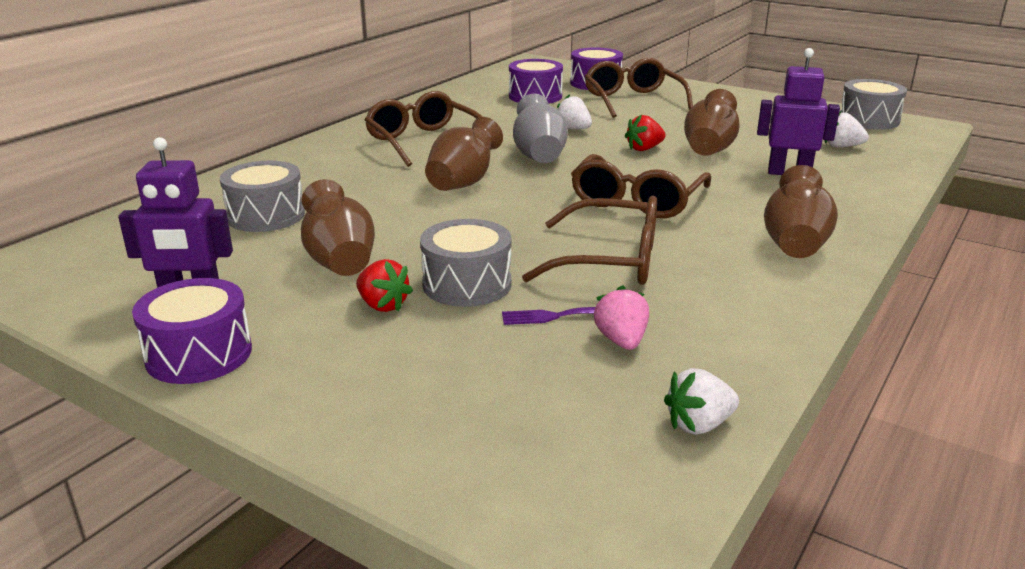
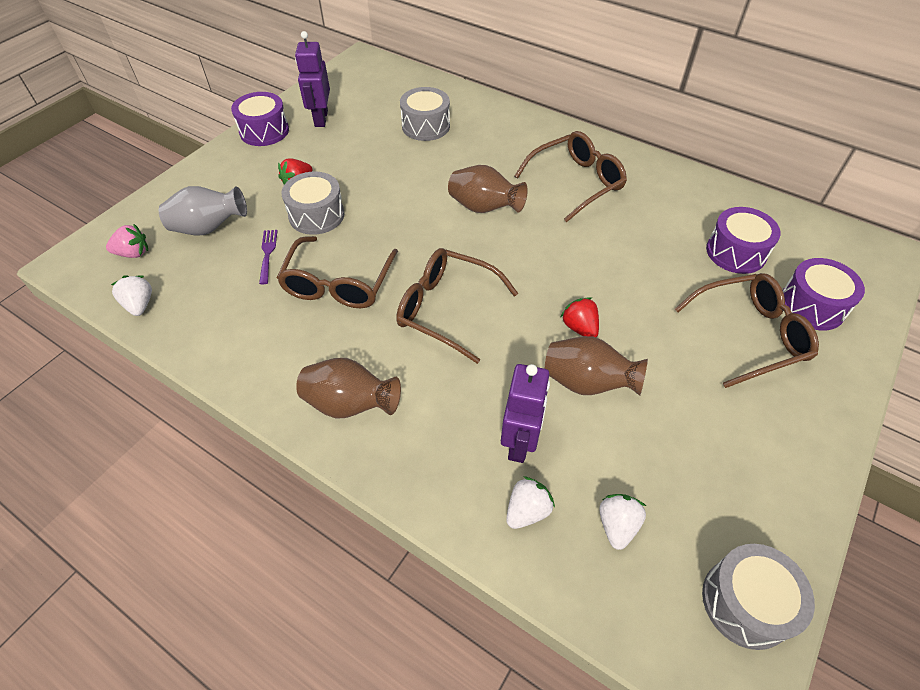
camera: 90 degrees right, 25 degrees up
brown vase [301,179,375,276] -> none
grey vase [513,94,568,163] -> grey vase moved to [159,186,247,236]
white strawberry [557,94,592,130] -> white strawberry moved to [506,476,555,529]
pink strawberry [594,285,649,350] -> pink strawberry moved to [106,224,148,258]

